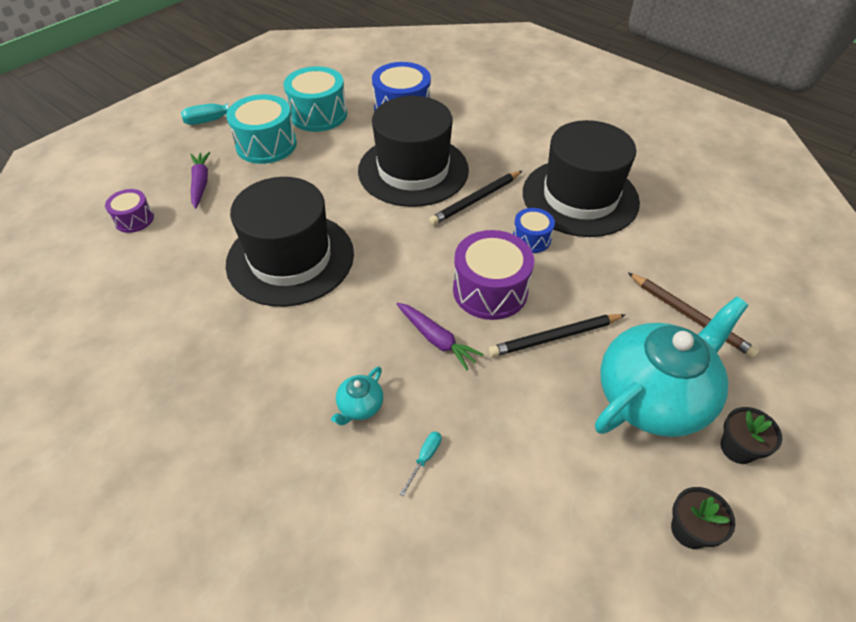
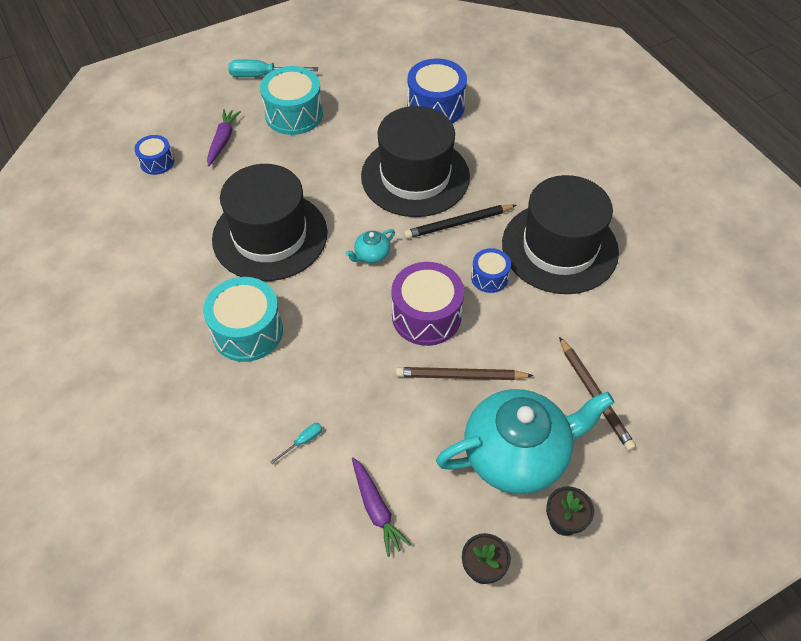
camera: 20 degrees right, 5 degrees up
purple drum [105,189,154,233] -> blue drum [134,135,174,175]
turquoise drum [283,66,347,132] -> turquoise drum moved to [203,277,283,362]
turquoise teapot [331,367,383,425] -> turquoise teapot moved to [346,229,395,263]
purple carrot [396,302,484,370] -> purple carrot moved to [352,457,411,557]
black pencil [489,314,625,357] -> brown pencil [396,367,534,380]

